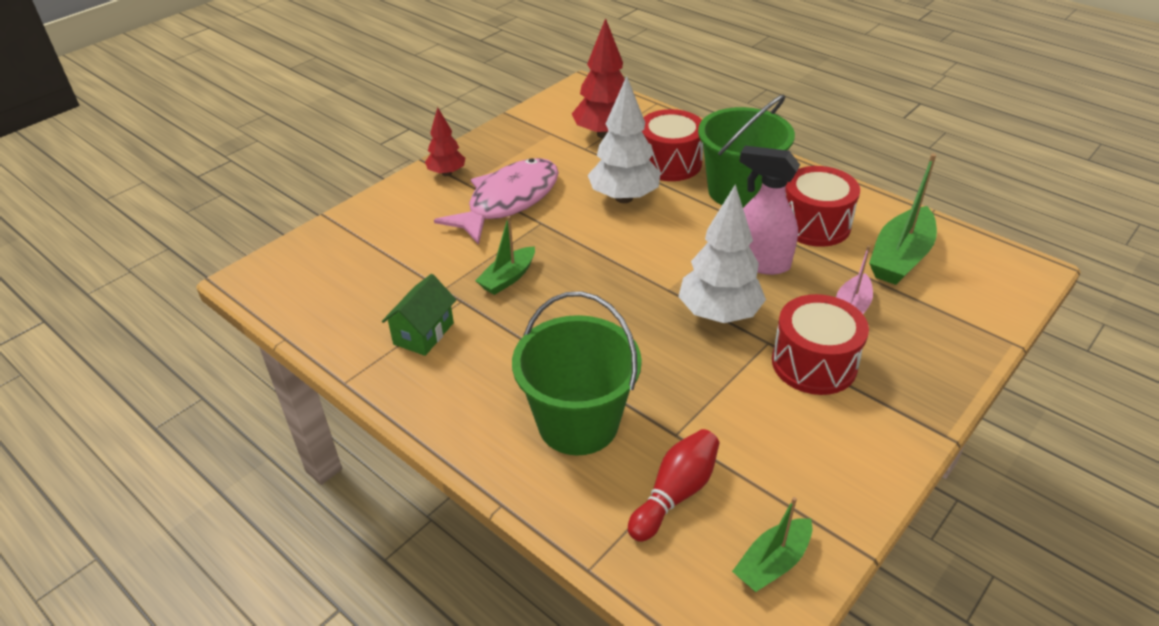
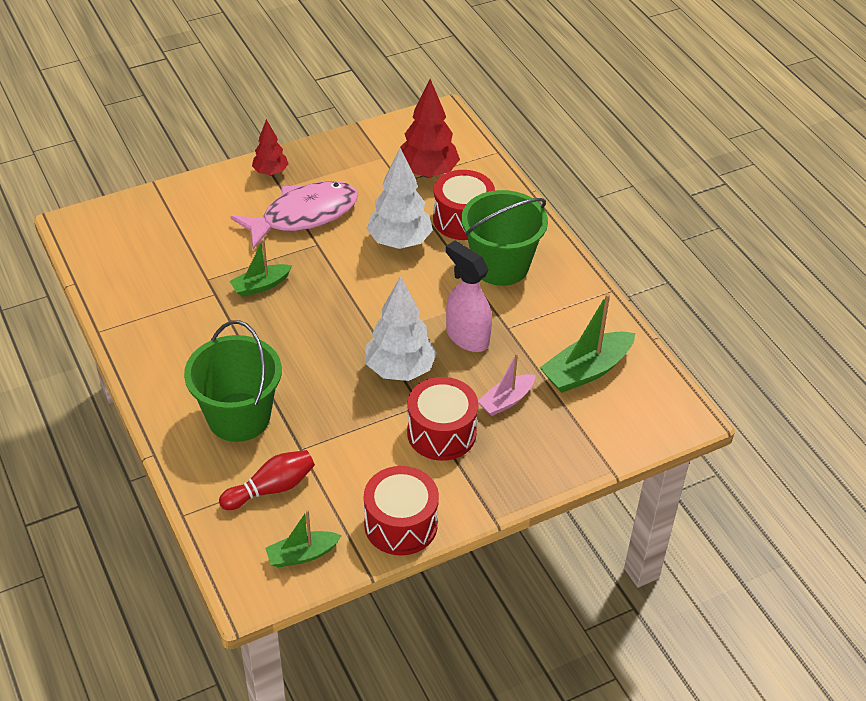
camera: 20 degrees right, 5 degrees up
green house [382,274,456,356] -> none
red drum [785,166,860,247] -> red drum moved to [364,466,439,556]

